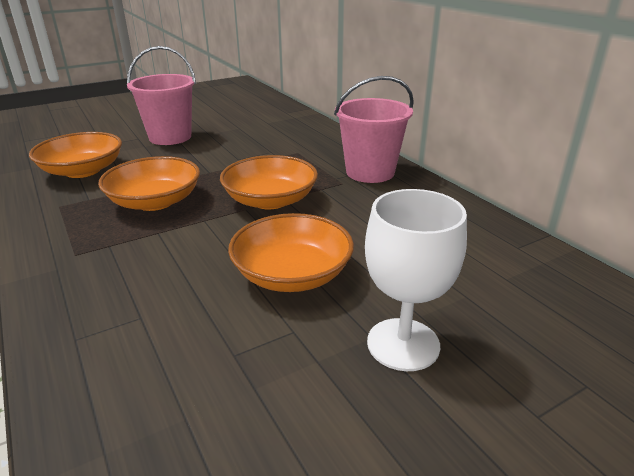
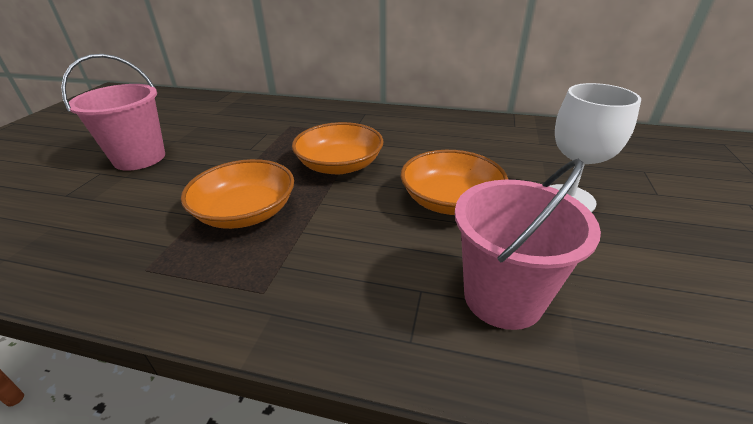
camera: 45 degrees left, 5 degrees up
orange bowl [29,132,122,178] -> none
pink bucket [334,76,414,183] -> pink bucket moved to [455,159,601,330]

